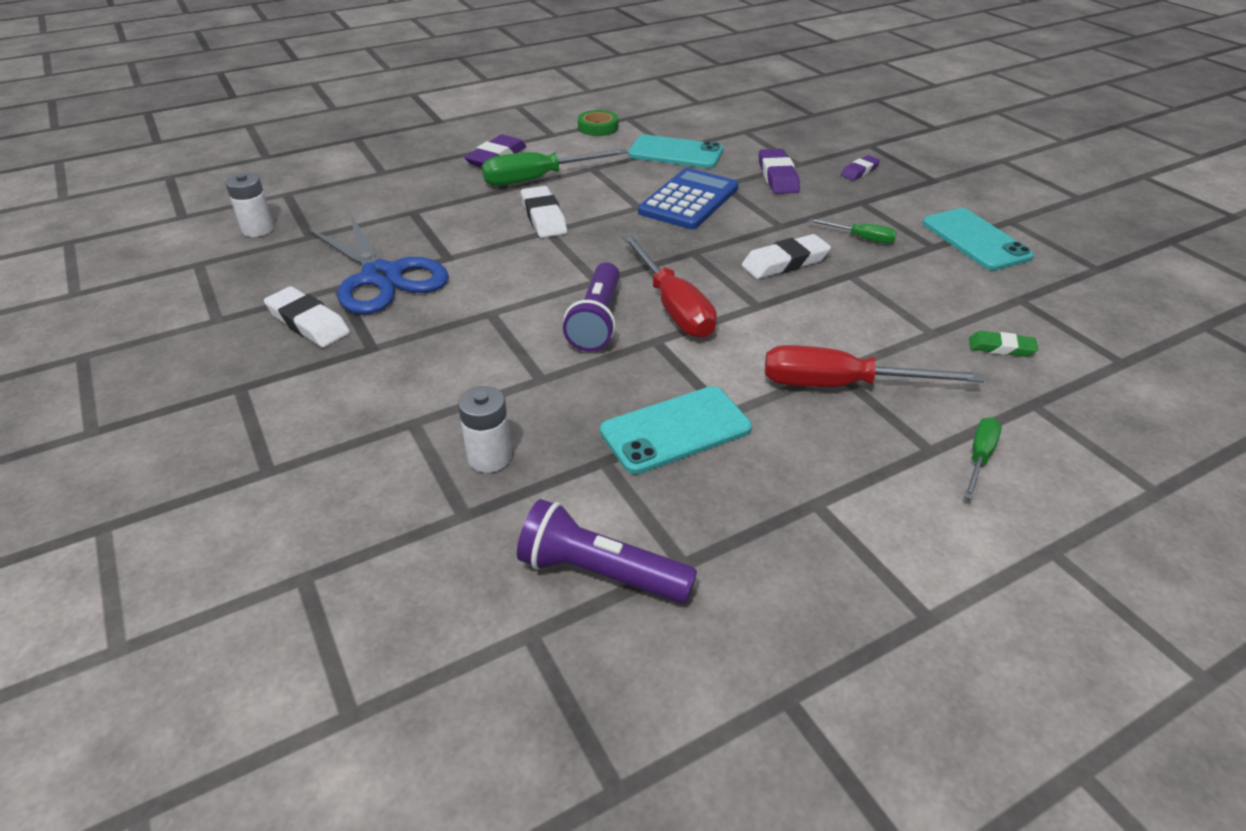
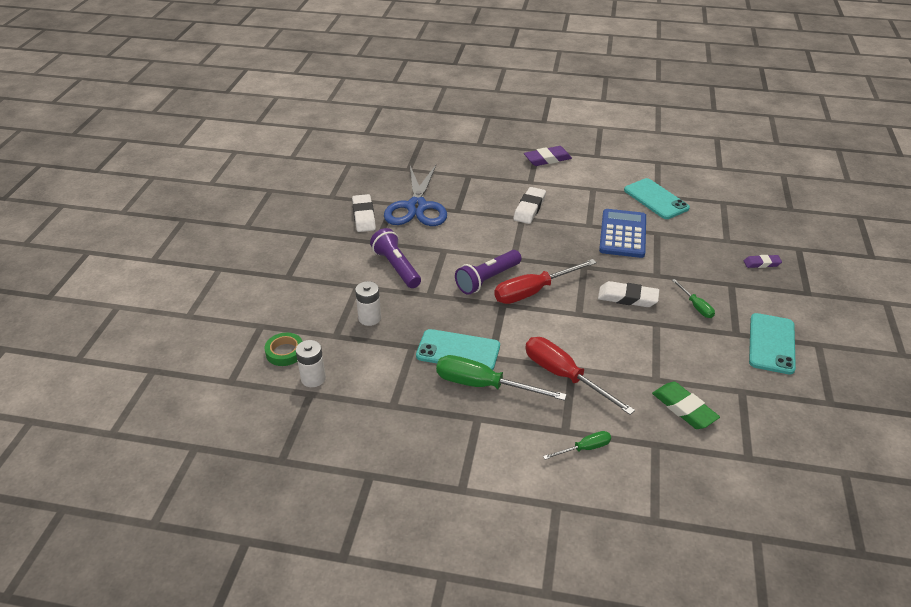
camera: 40 degrees right, 0 degrees up
white battery [225,173,274,237] -> white battery moved to [296,340,326,387]
green screwdriver [482,148,628,186] -> green screwdriver moved to [436,355,567,401]
purple flashlight [517,499,697,604] -> purple flashlight moved to [370,228,421,288]
green tape [578,110,618,136] -> green tape moved to [264,333,303,366]
red screwdriver [622,234,717,338] -> red screwdriver turned 45 degrees clockwise [494,259,597,304]
blue calculator [638,168,739,229] -> blue calculator turned 60 degrees counterclockwise [599,209,646,258]
purple eraser [759,149,800,194] -> none
green eraser [969,331,1038,357] -> green eraser [652,382,720,429], size x1.61

